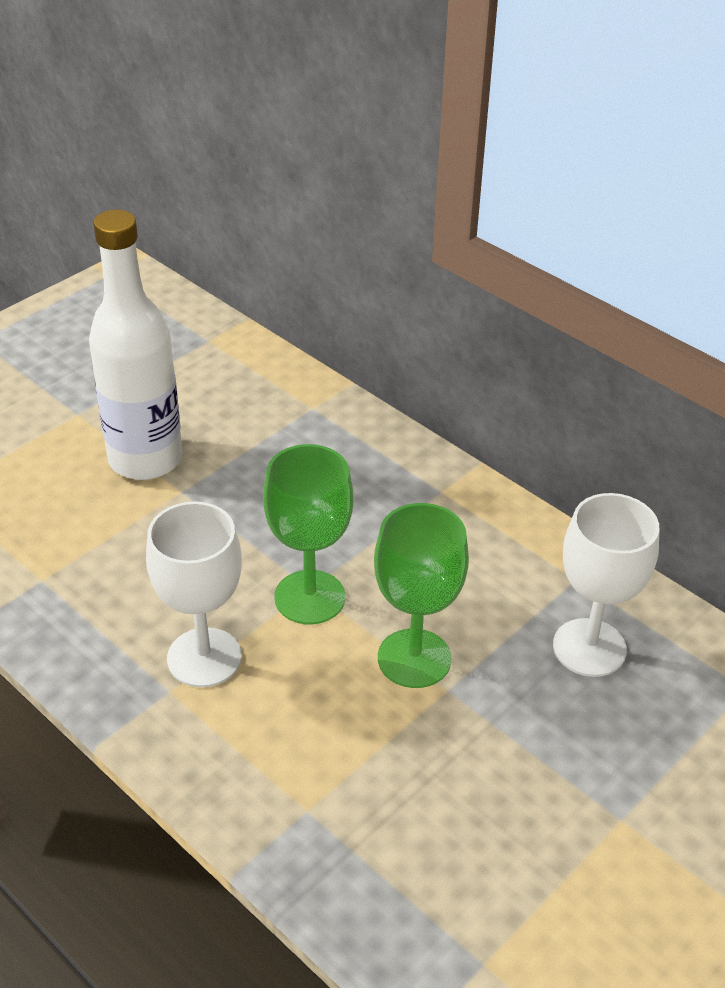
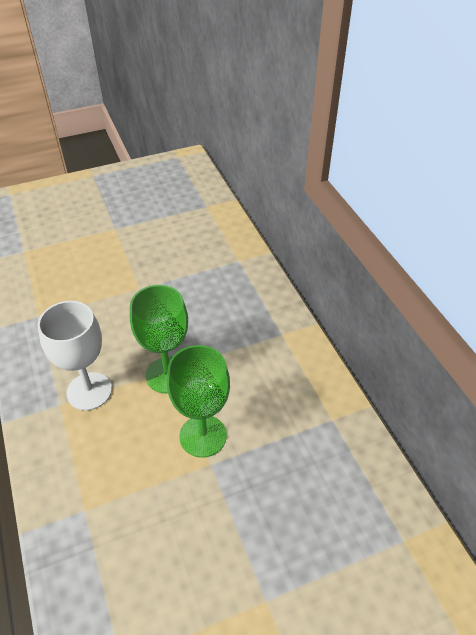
camera: 25 degrees right, 5 degrees up
white bottle [89,209,183,480] -> none
white goblet [553,493,660,677] -> none

